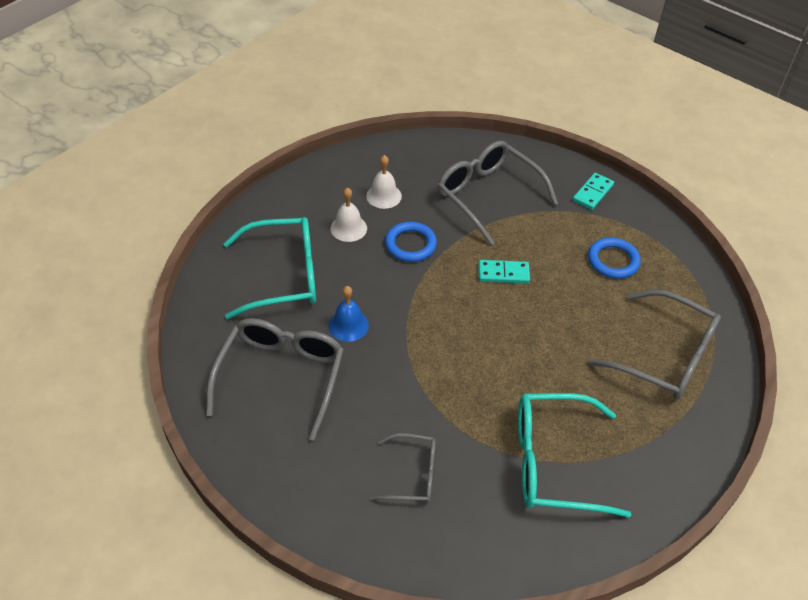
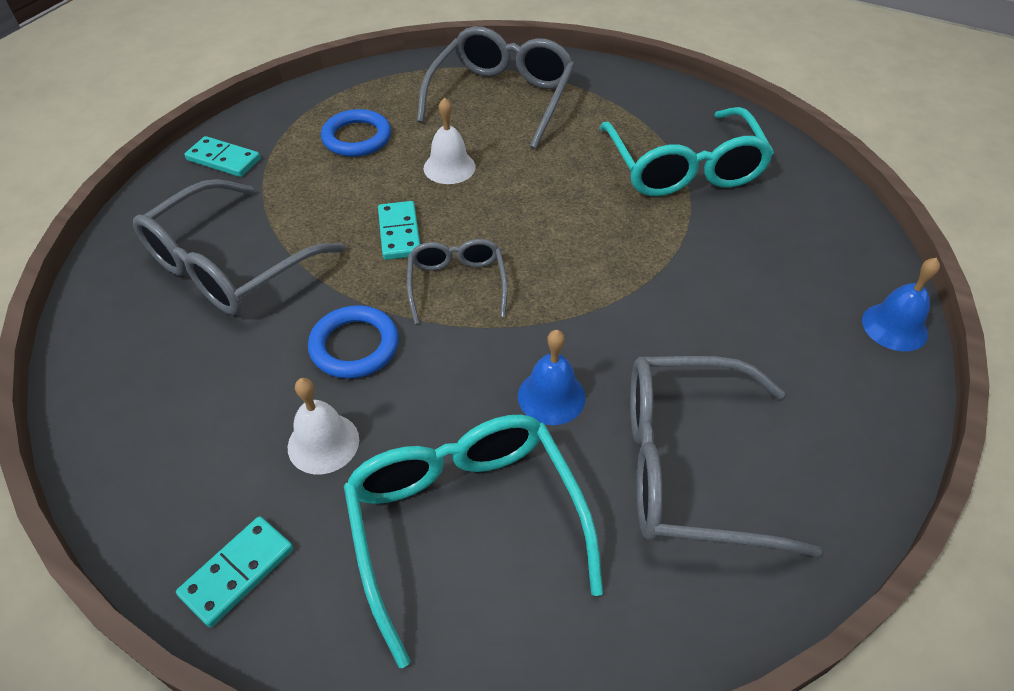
camera: 100 degrees left, 0 degrees up
white bell [366,155,402,209] -> white bell moved to [424,97,476,184]
grey glasses [370,433,436,503] -> grey glasses moved to [407,239,508,324]
none -> turquoise domino [176,516,293,628]
none -> blue bell [862,258,940,352]

